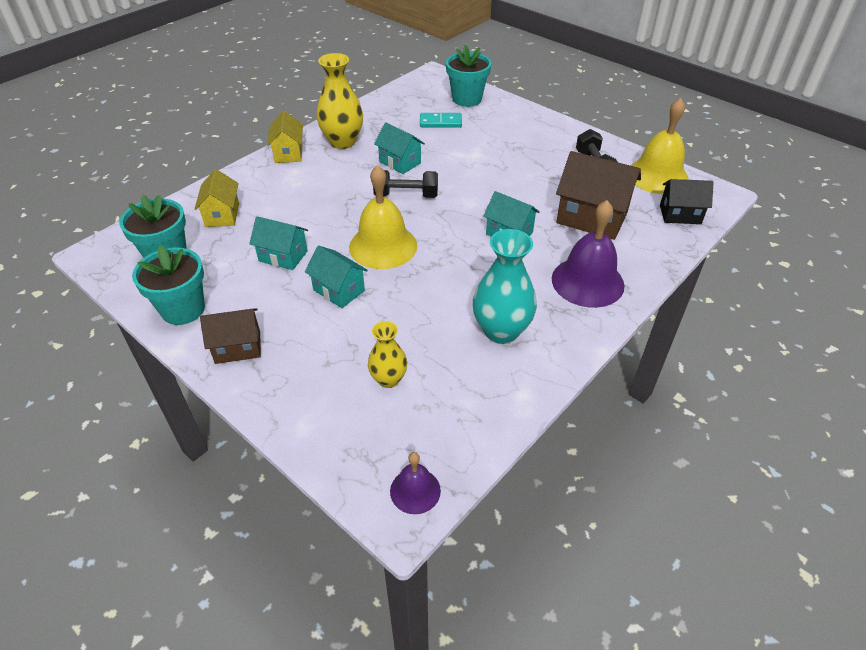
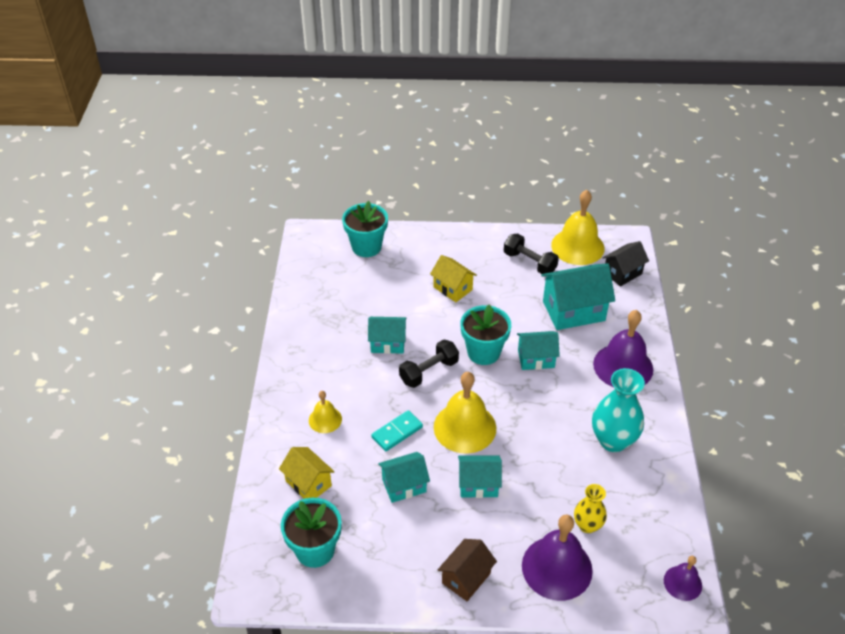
camera: 40 degrees left, 0 degrees up
turquoise flower pot [132,245,205,325] -> turquoise flower pot moved to [460,304,511,365]
yellow house [267,111,303,163] -> yellow house moved to [430,255,477,302]
yellow vase [317,53,363,149] -> none
turquoise domino [420,113,462,128] -> turquoise domino moved to [371,410,423,451]
brown house [556,151,641,240] -> turquoise house [541,263,615,330]
none -> yellow bell [309,391,342,433]
none -> purple bell [522,514,593,601]

